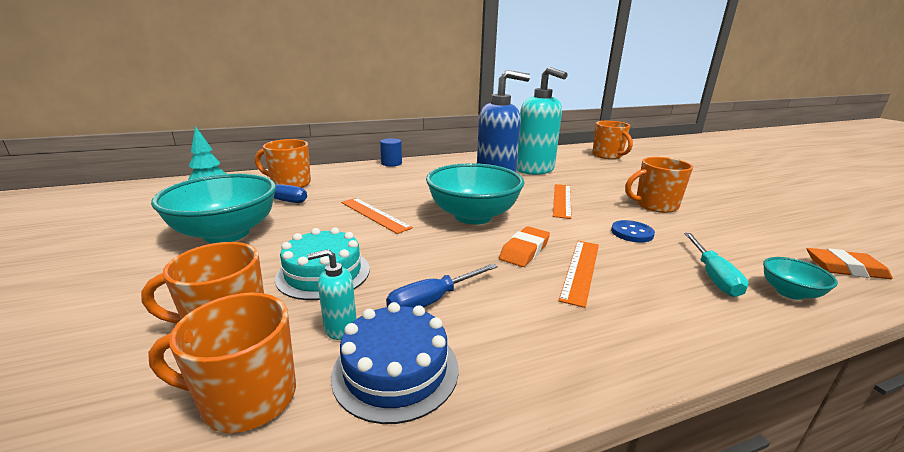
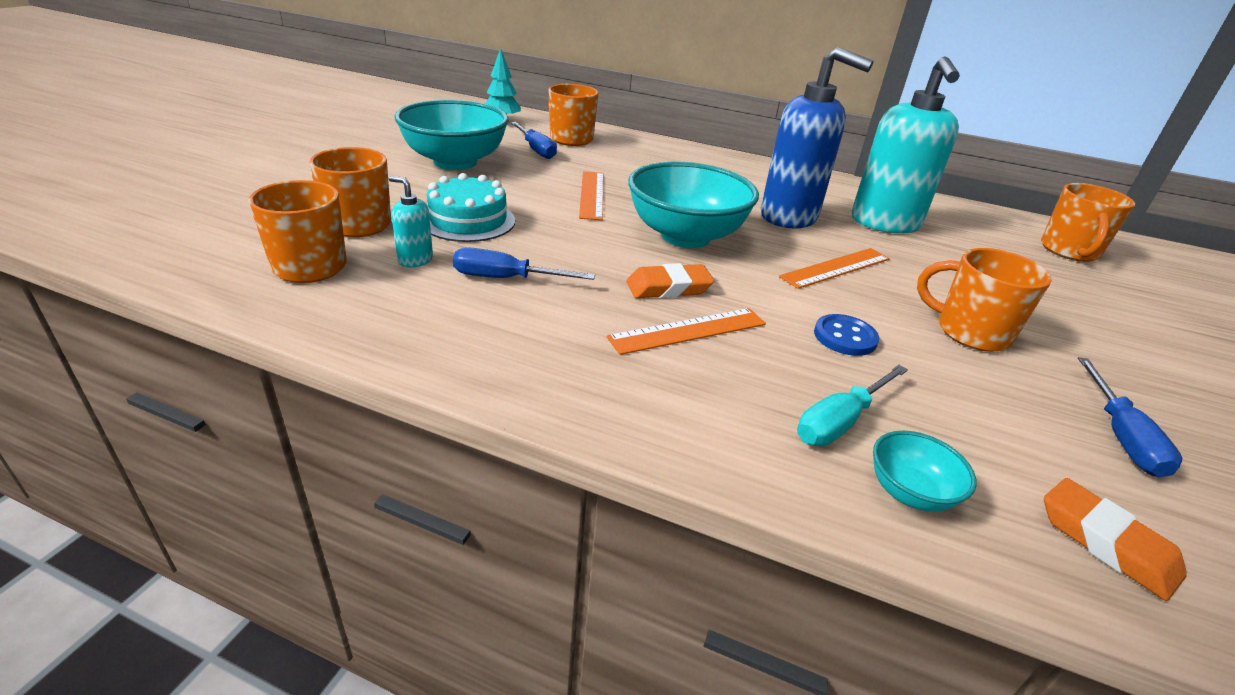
camera: 40 degrees right, 10 degrees up
blue cake [331,302,459,424] -> none
blue cylinder [380,138,402,167] -> none
none -> blue screwdriver [1078,357,1182,477]

